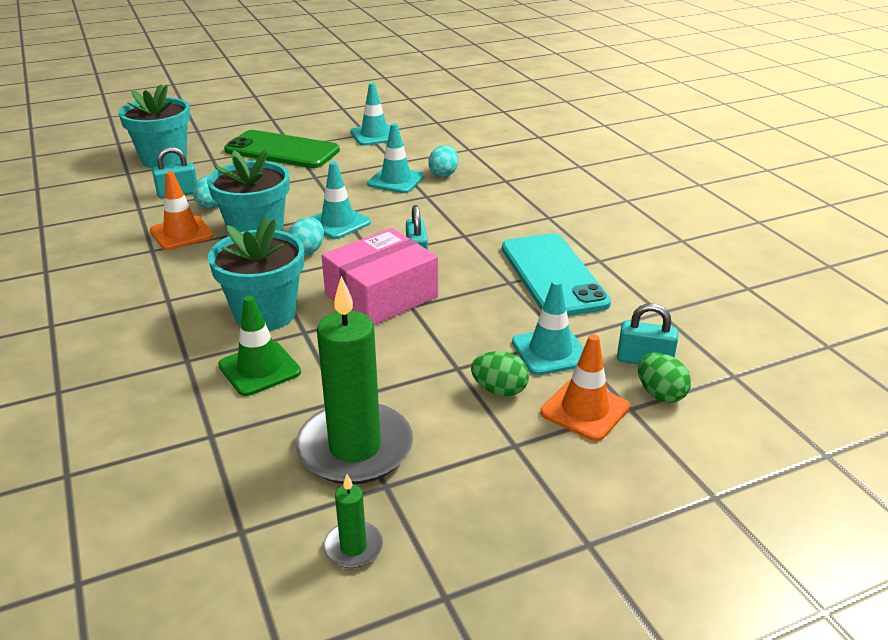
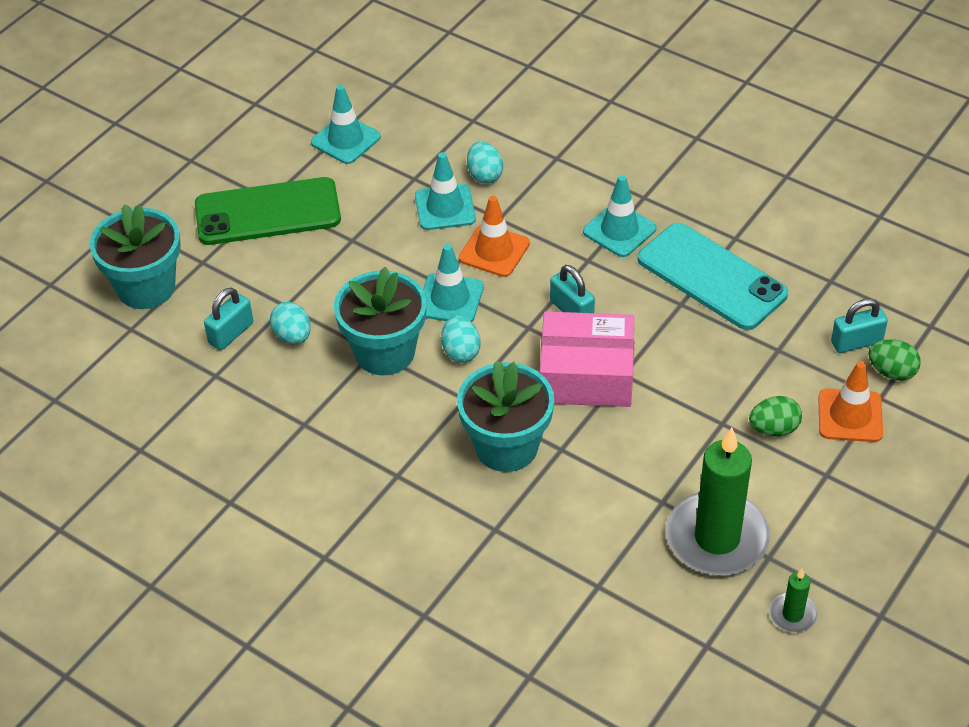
camera: 30 degrees left, 15 degrees up
orange traffic cone [150,171,214,250] -> orange traffic cone moved to [459,196,530,277]
green traffic cone [218,296,301,396] -> none
pink box [322,228,438,325] -> pink box turned 75 degrees clockwise [540,311,634,407]
turquoise traffic cone [512,280,584,375] -> turquoise traffic cone moved to [583,175,657,257]

